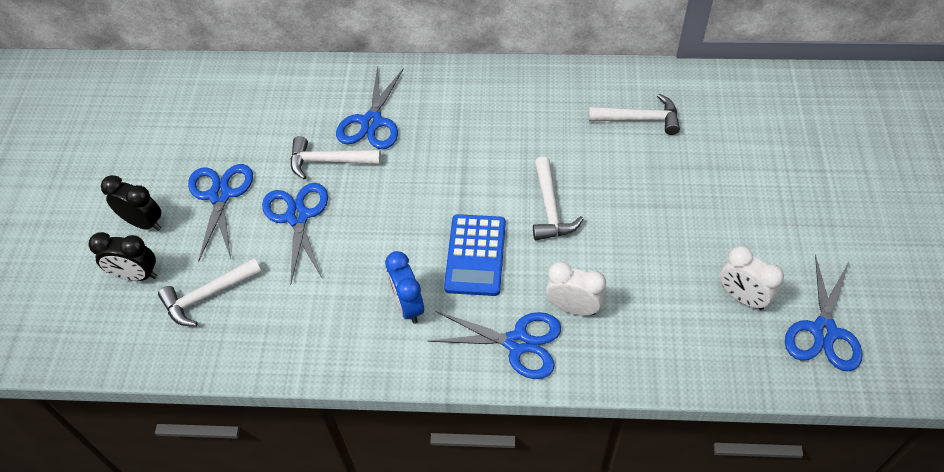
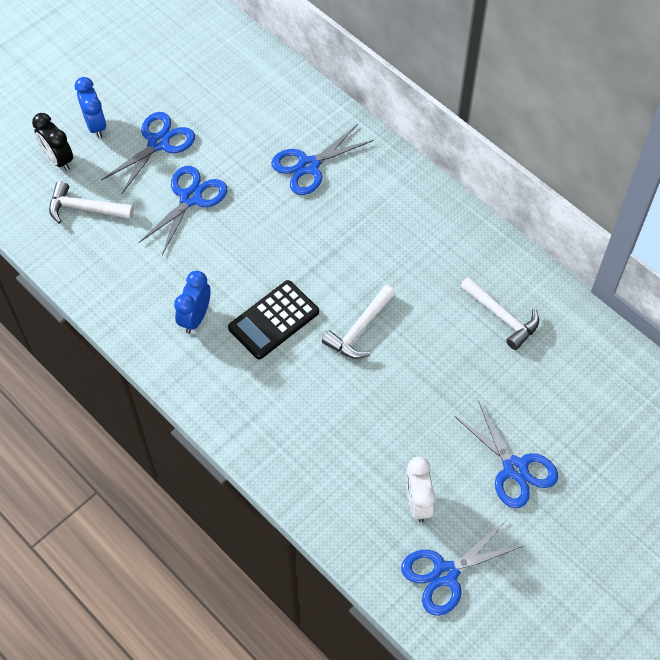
camera: 40 degrees right, 5 degrees up
black clock [101,175,161,231] -> blue clock [75,77,106,138]
white hammer [291,136,381,179] -> none
blue scissors [428,311,561,379] -> blue scissors moved to [454,400,558,508]
blue calculator [444,214,506,296] -> black calculator [228,280,319,359]
white clock [546,262,606,315] -> none

